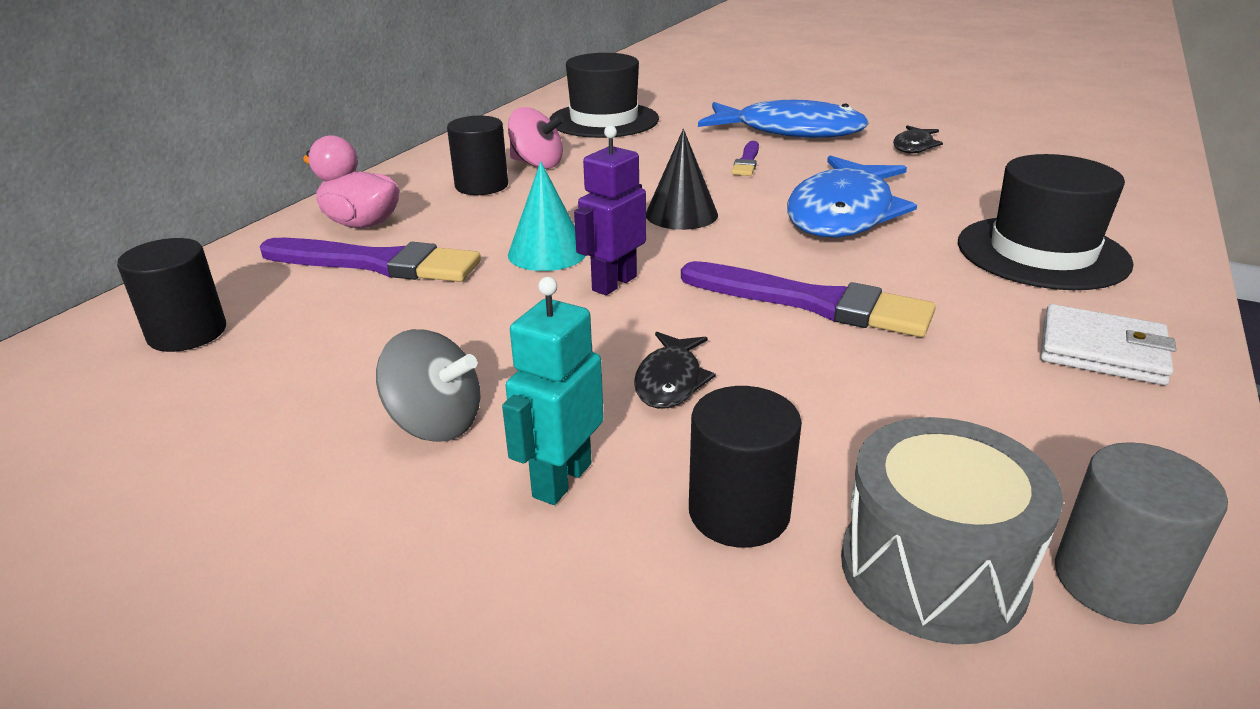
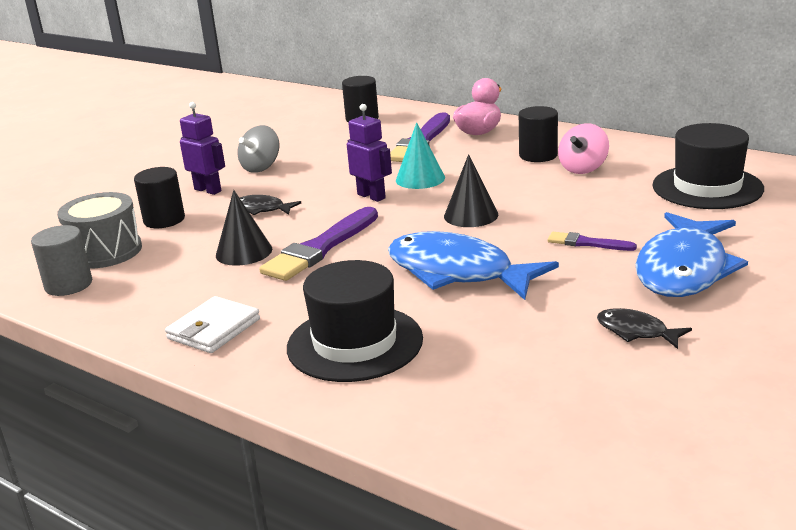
camera: 100 degrees right, 5 degrees down
turquoise robot [502,277,604,505] -> purple robot [180,102,225,195]
none -> black cone [216,190,272,266]

